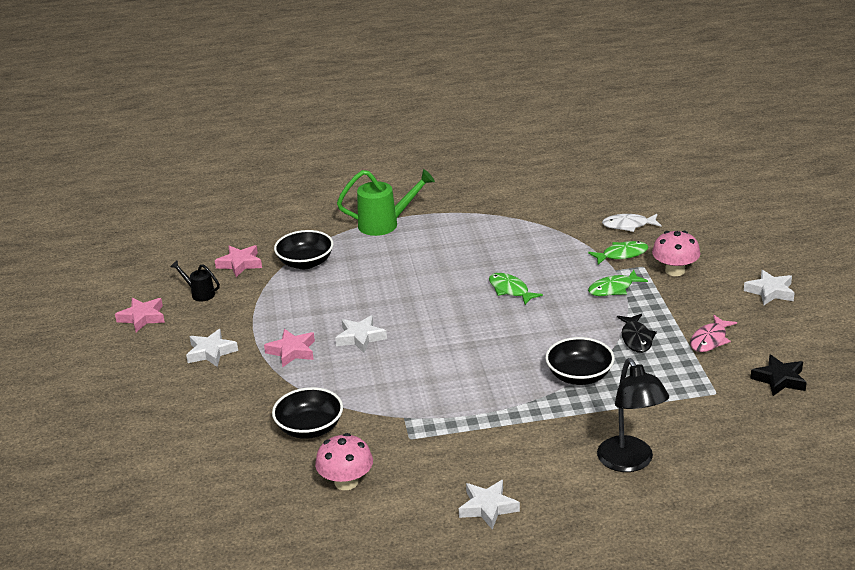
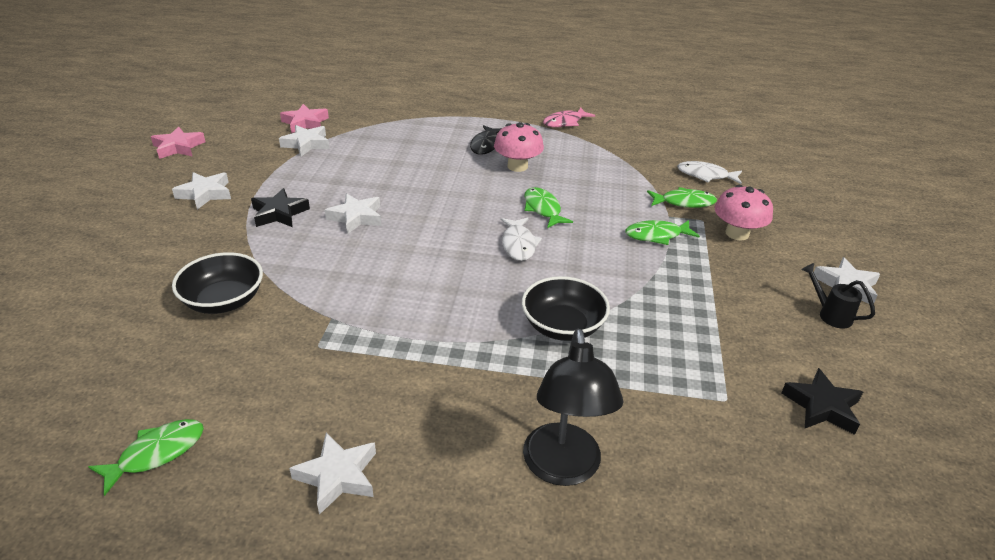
camera: 15 degrees right, 5 degrees up
black watering can [170,261,220,301] -> black watering can moved to [802,263,875,329]
pink star [264,329,315,368] -> black star [251,188,310,227]
black bowl [274,230,334,269] -> none
pink mushroom [315,433,373,490] -> pink mushroom moved to [494,122,544,172]
green watering can [337,169,435,236] -> none
black fish [617,314,657,353] -> black fish moved to [470,125,502,155]
pink fish [690,315,737,352] -> pink fish moved to [543,107,595,127]
none -> green fish [88,419,204,496]
none -> white star [279,125,330,156]
none -> white fish [500,218,542,261]

